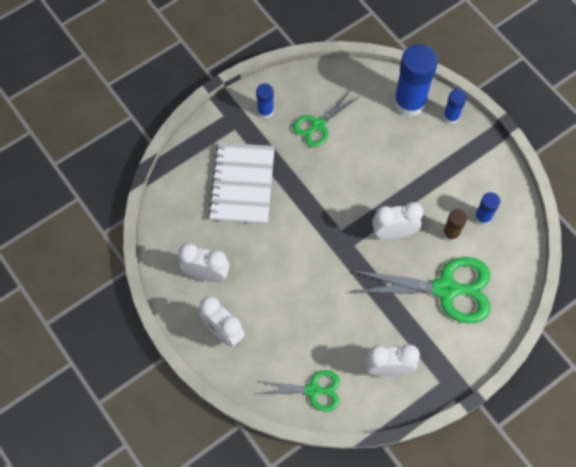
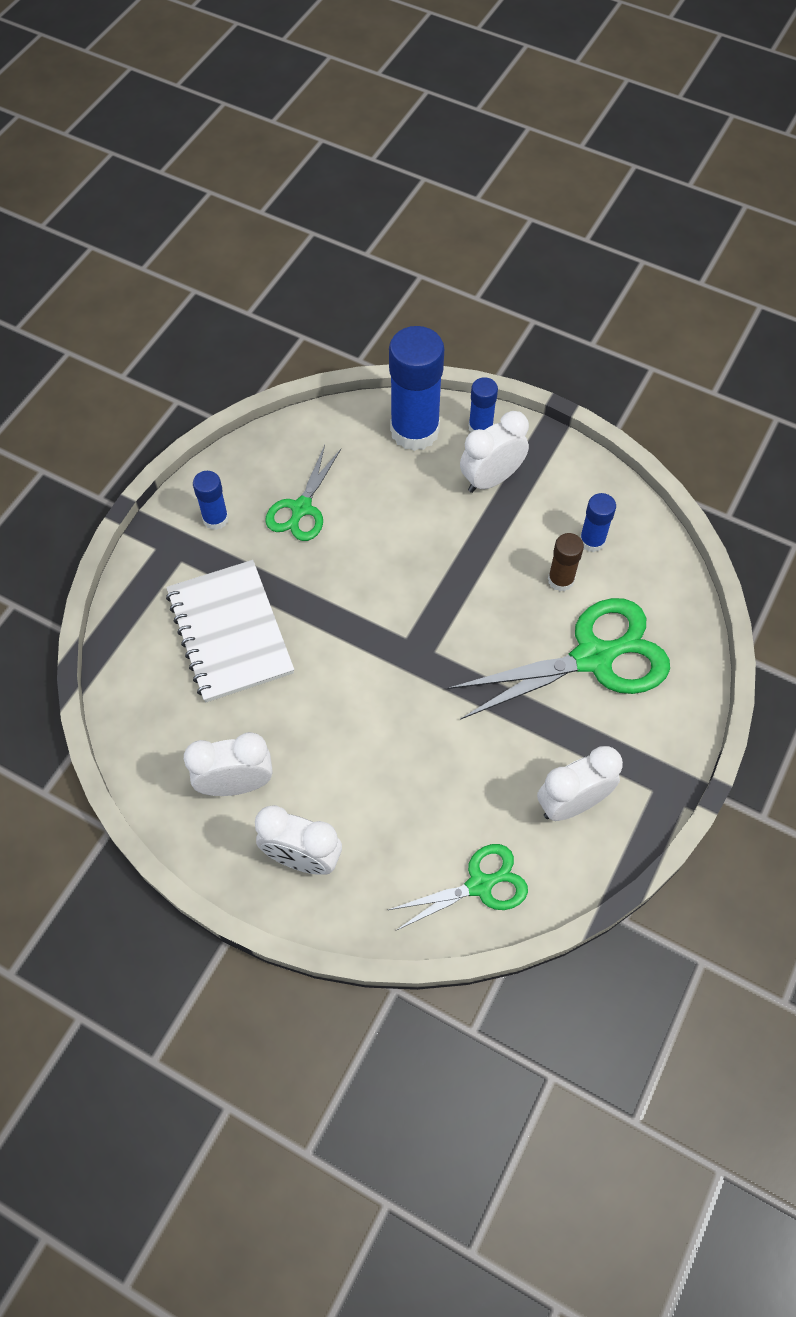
camera: 25 degrees left, 5 degrees down
white clock [372,202,423,240] -> white clock moved to [460,411,529,493]

